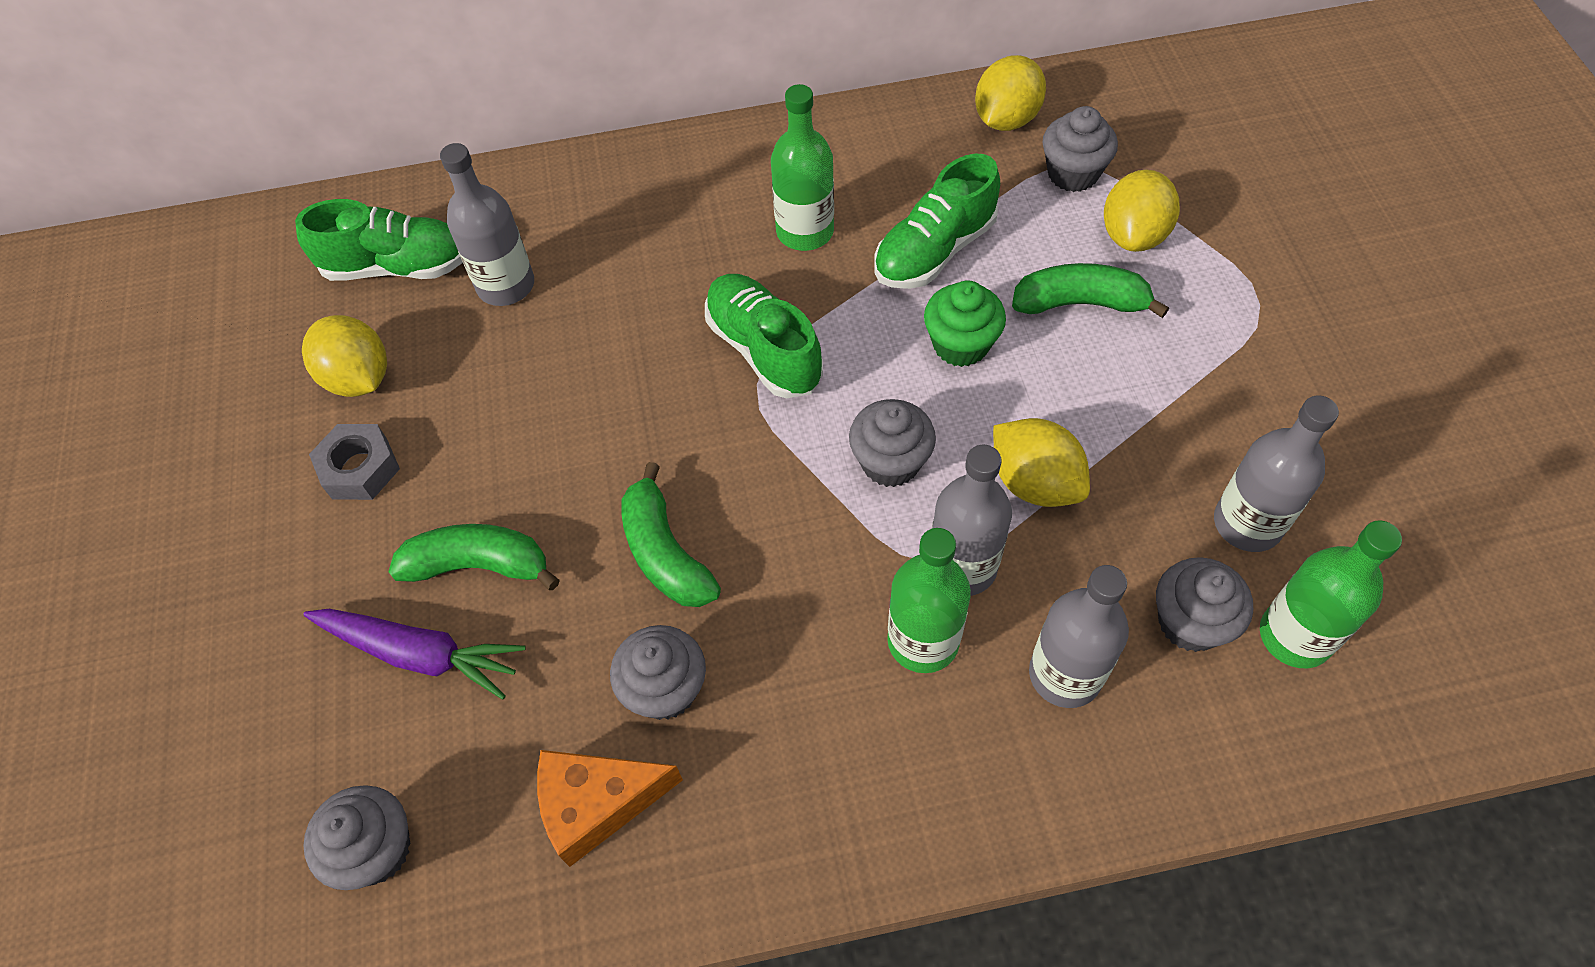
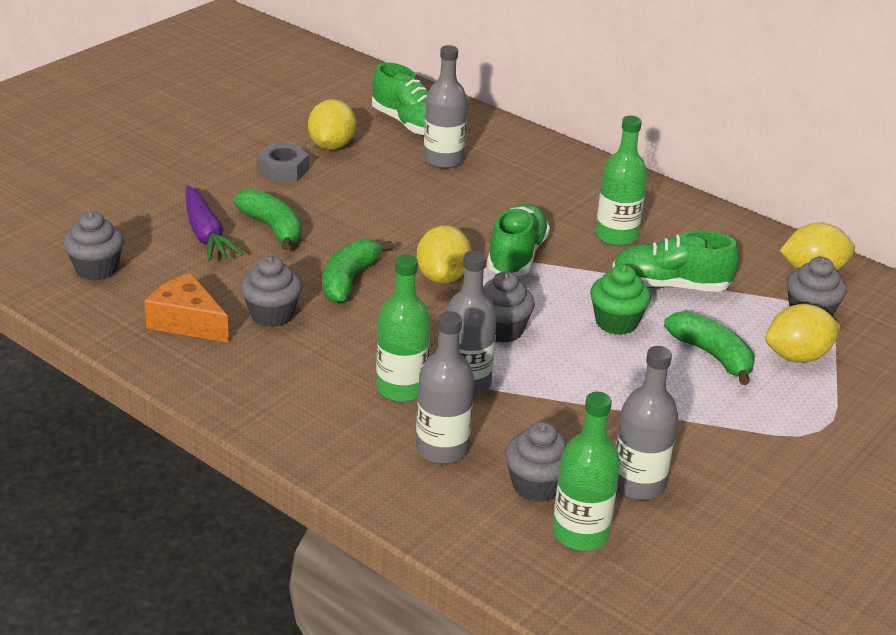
camera: 45 degrees right, 25 degrees down
yellow lemon [993,418,1090,507] -> yellow lemon moved to [417,225,472,284]

